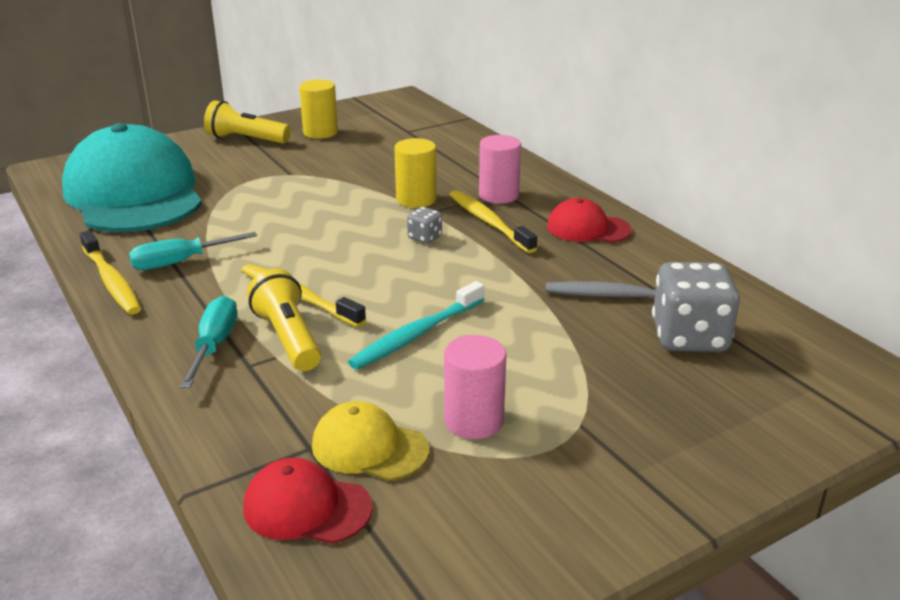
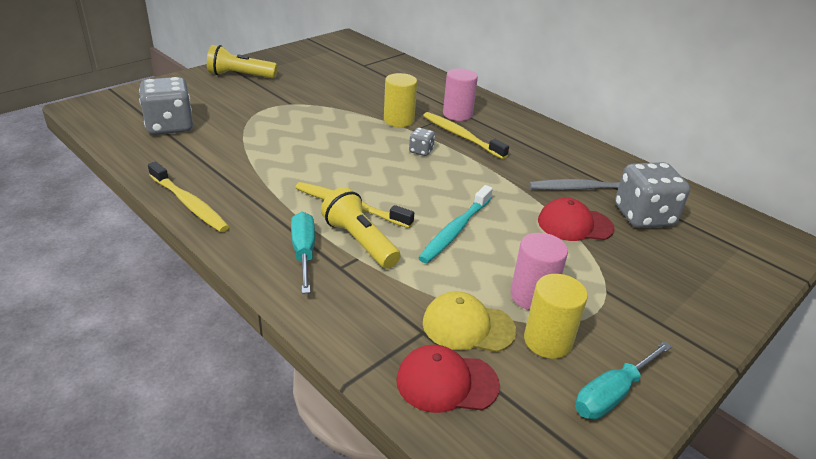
camera: 15 degrees left, 5 degrees up
turquoise cap [62,123,202,232] -> grey dice [139,77,193,135]
turquoise screwdriver [129,232,257,270] -> turquoise screwdriver moved to [575,341,672,420]
yellow cylinder [299,79,338,139] -> yellow cylinder moved to [524,274,588,359]
red cap [547,198,632,243] -> red cap moved to [538,198,615,241]

